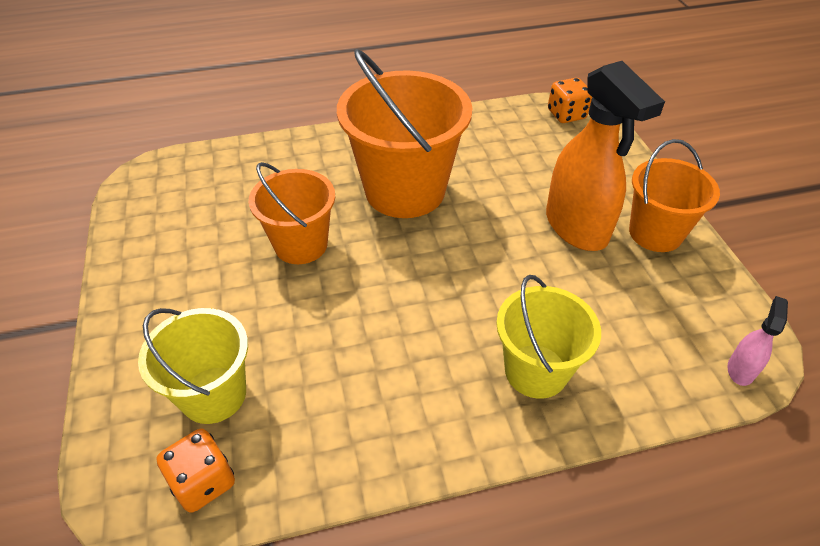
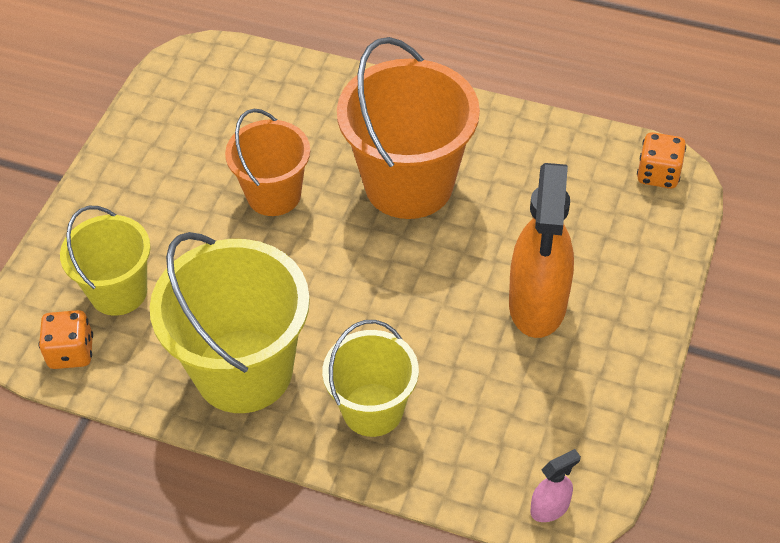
camera: 35 degrees right, 5 degrees up
orange bucket [629,139,720,252] -> none
none -> yellow bucket [150,232,310,413]

